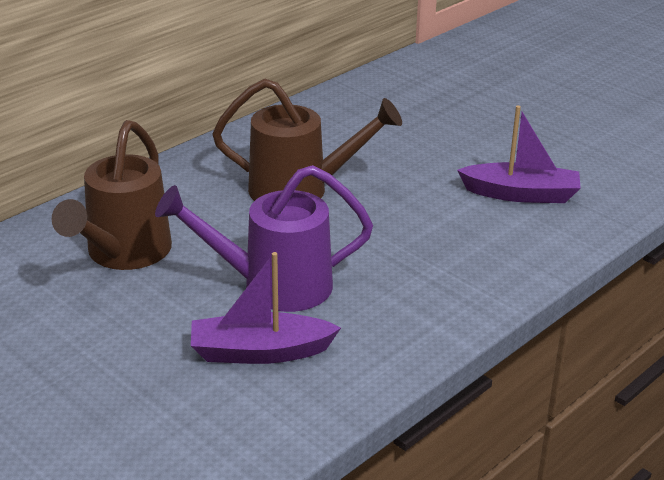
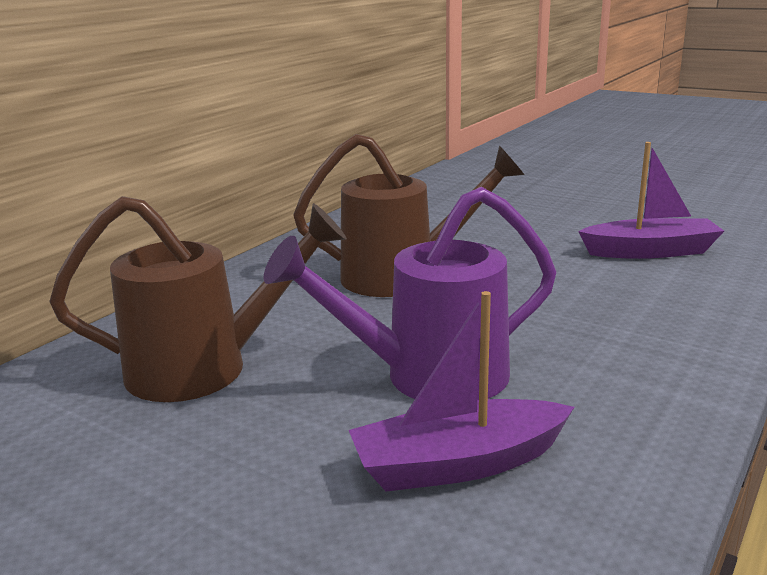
camera: 10 degrees left, 10 degrees down
brown watering can [52,120,172,270] -> brown watering can turned 105 degrees counterclockwise [49,196,347,402]

